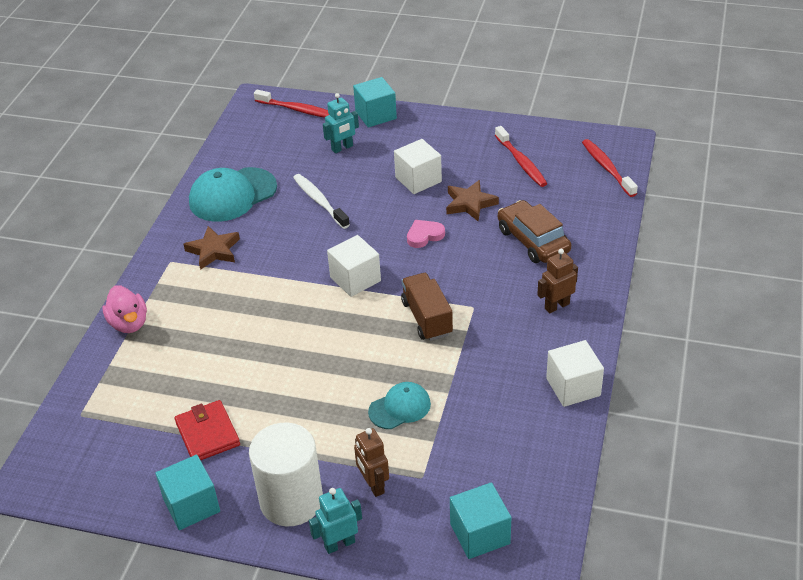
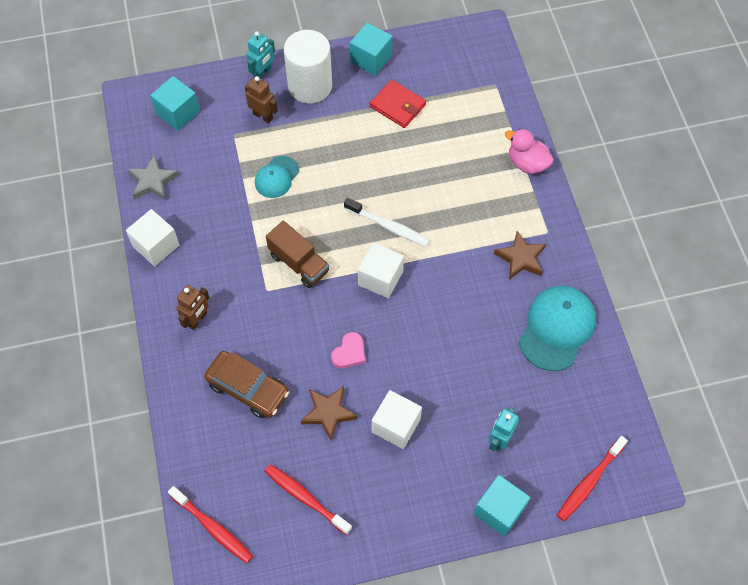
camera: 150 degrees right, 20 degrees up
red toothbrush [254,90,329,118] -> red toothbrush turned 45 degrees counterclockwise [557,436,628,521]
white toothbrush [293,174,350,229] -> white toothbrush moved to [344,198,430,247]
none -> grey star [127,155,179,200]

